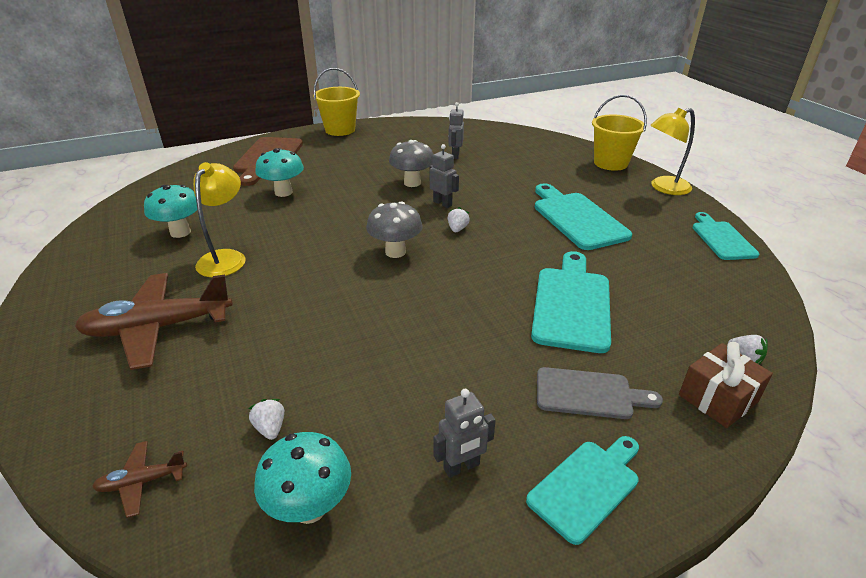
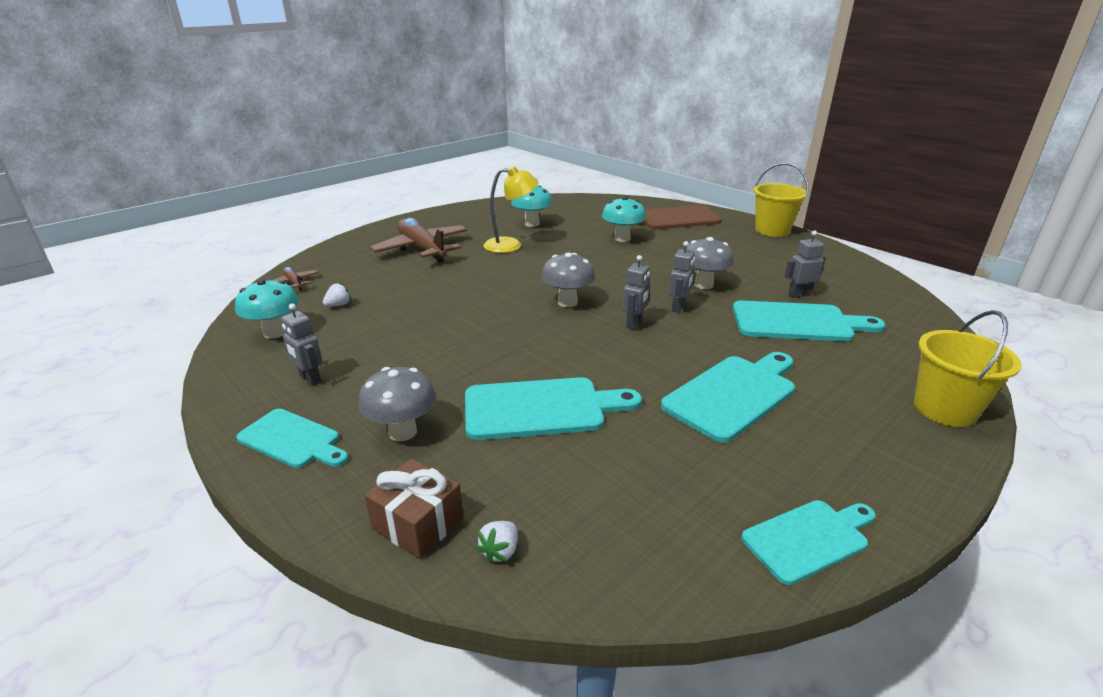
camera: 70 degrees right, 5 degrees down
white strawberry [448,207,470,232] -> grey robot [622,255,650,330]
grey cutting board [537,367,663,419] -> grey mushroom [358,367,436,441]
yellow lamp [650,108,695,195] -> none
none -> turquoise cutting board [733,300,885,342]

